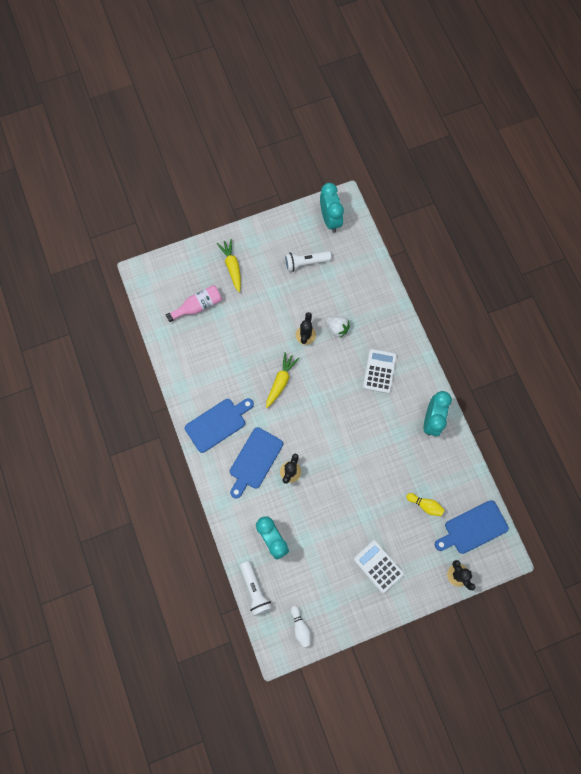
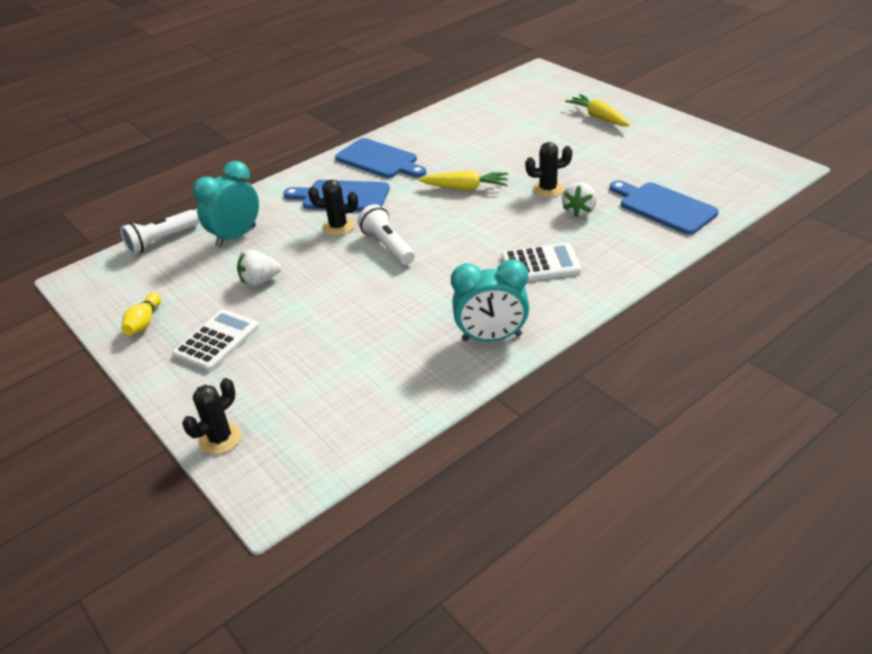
camera: 75 degrees right, 35 degrees down
pink bottle [166,285,222,322] -> none
yellow carrot [217,239,241,292] -> yellow carrot turned 90 degrees counterclockwise [565,94,630,126]
white flashlight [284,251,332,272] -> white flashlight moved to [358,204,415,265]
white bowling pin [291,605,311,648] -> none
turquoise clock [320,183,344,233] -> none
yellow bowling pin [406,493,445,516] -> yellow bowling pin moved to [121,293,161,335]
blue cutting board [435,500,509,554] -> blue cutting board moved to [610,180,719,235]
none -> white strawberry [237,249,281,286]

